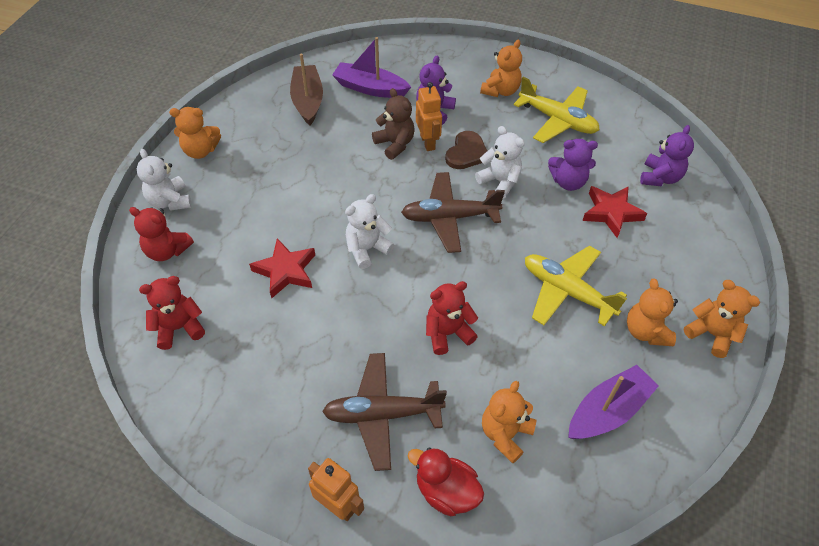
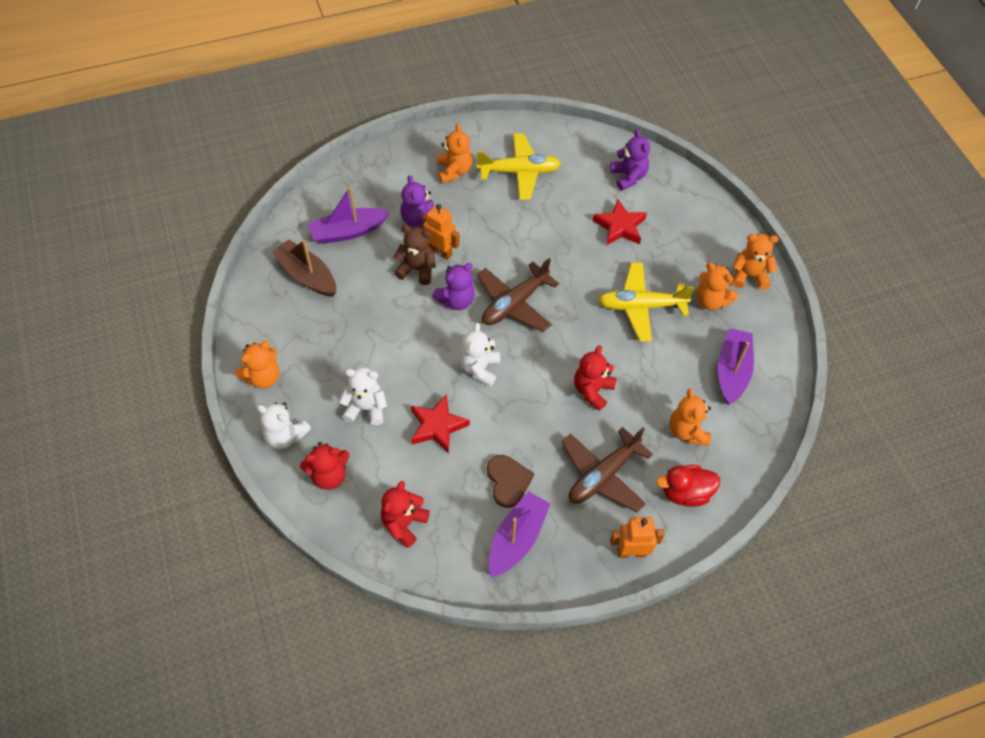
camera: 40 degrees left, 5 degrees up
brown heart [445,131,487,169] -> brown heart moved to [487,455,534,508]
white teddy bear [475,126,525,199] -> white teddy bear moved to [339,367,387,425]
purple teddy bear [548,139,598,191] -> purple teddy bear moved to [432,263,475,310]
none -> purple boat [489,491,551,577]

